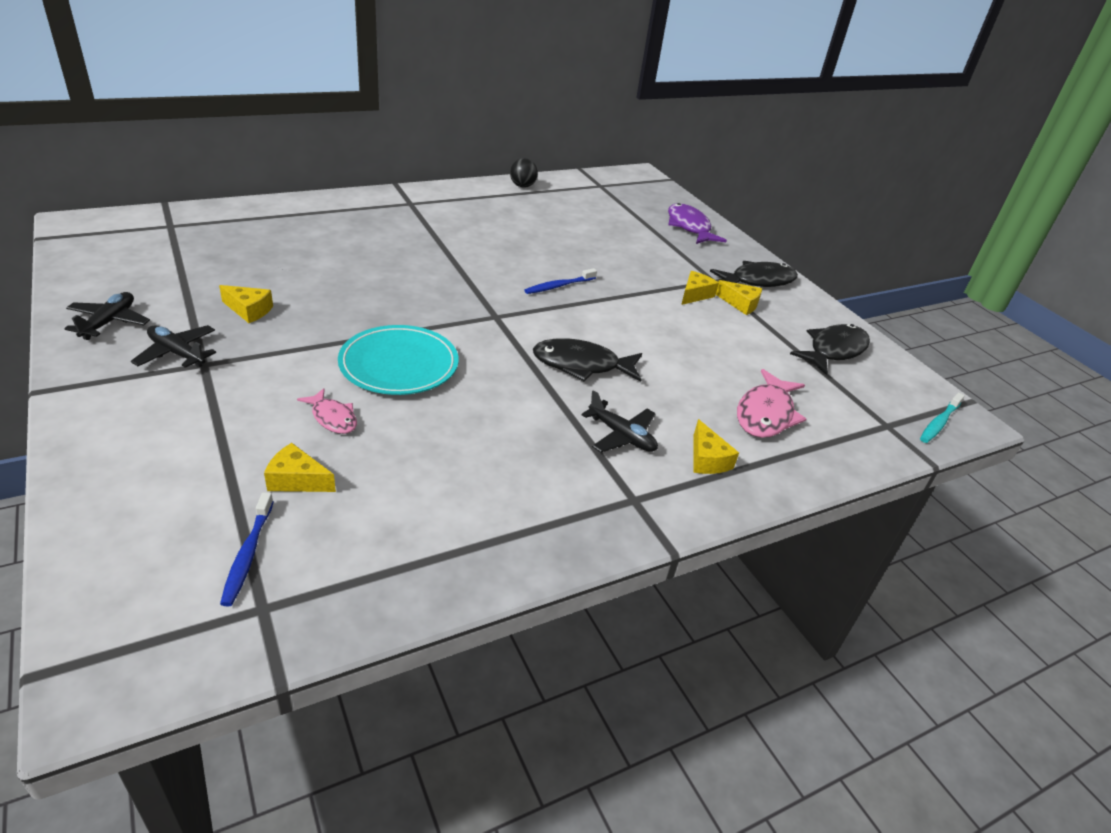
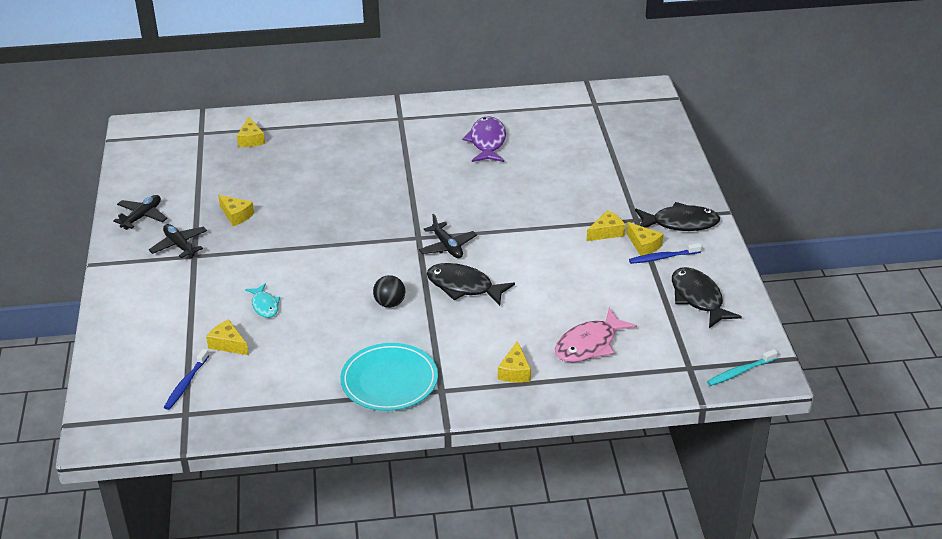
camera: 25 degrees right, 0 degrees up
pink fish [297,388,357,434] -> turquoise fish [245,283,280,318]
turquoise plate [338,325,459,395] -> turquoise plate moved to [340,343,438,411]
black ball [510,158,538,188] -> black ball moved to [373,275,405,308]
blue toothbrush [525,268,597,294] -> blue toothbrush moved to [629,243,702,264]
black plane [581,390,658,453] -> black plane moved to [419,214,477,258]
purple fish [668,203,727,244] -> purple fish moved to [462,116,506,162]
black fish [790,324,870,375] -> black fish turned 90 degrees counterclockwise [672,267,742,328]
none -> yellow cheese [237,117,265,147]

